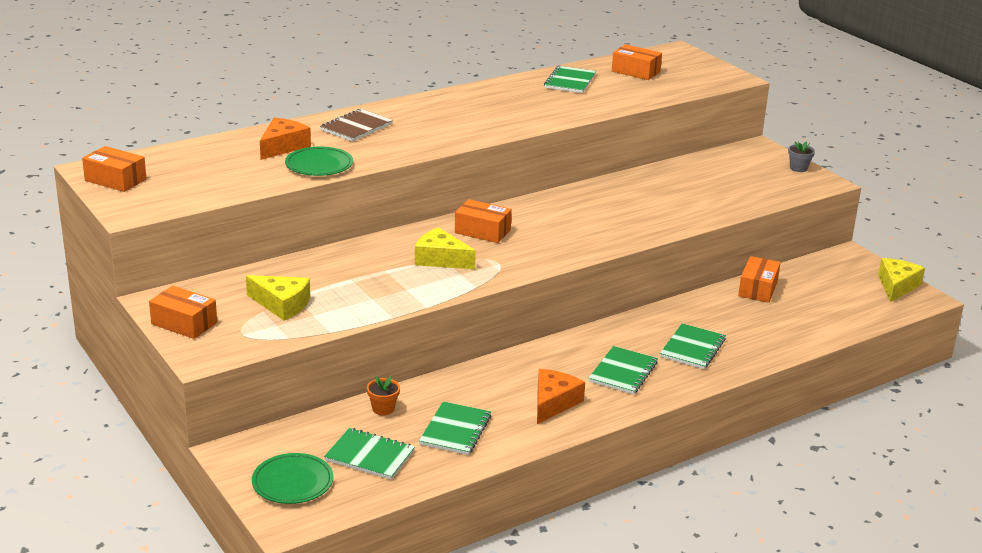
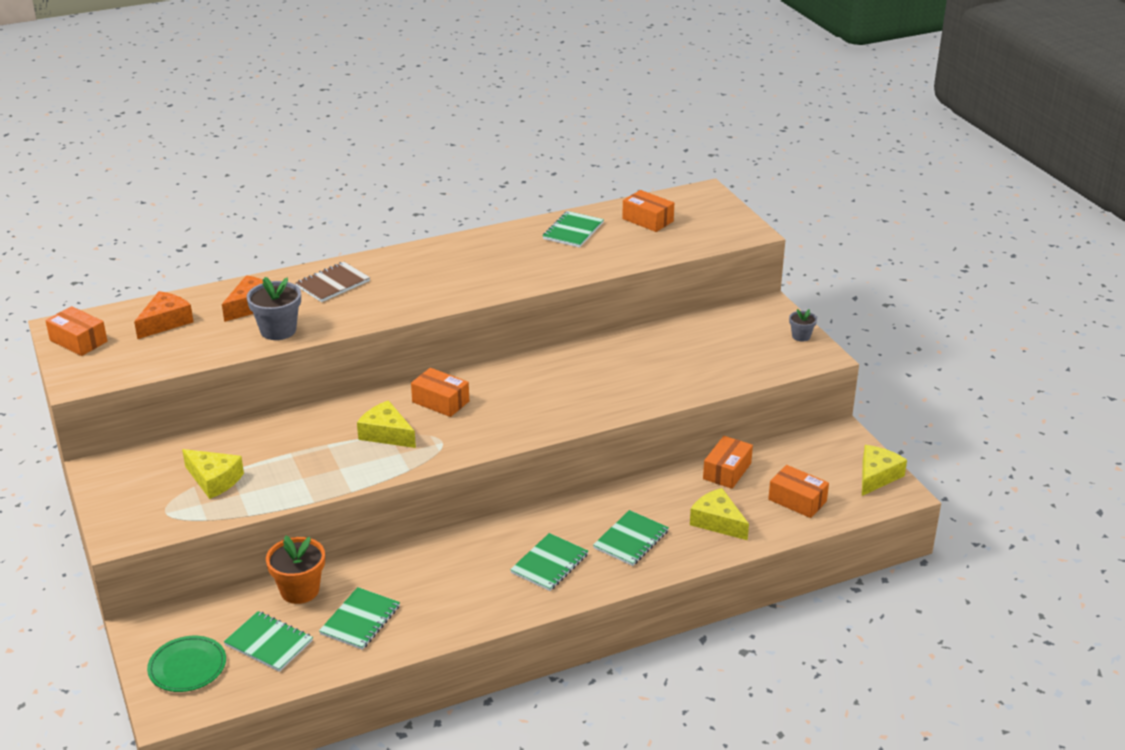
camera: 10 degrees right, 5 degrees up
orange box [149,286,217,339] -> orange box moved to [768,465,829,518]
green plate [285,147,353,176] -> grey flower pot [247,277,301,340]
orange flower pot [367,376,400,415] -> orange flower pot [266,535,325,604], size x1.80
orange cheese [537,369,585,424] -> orange cheese moved to [134,291,194,339]
none -> yellow cheese [690,488,749,540]

